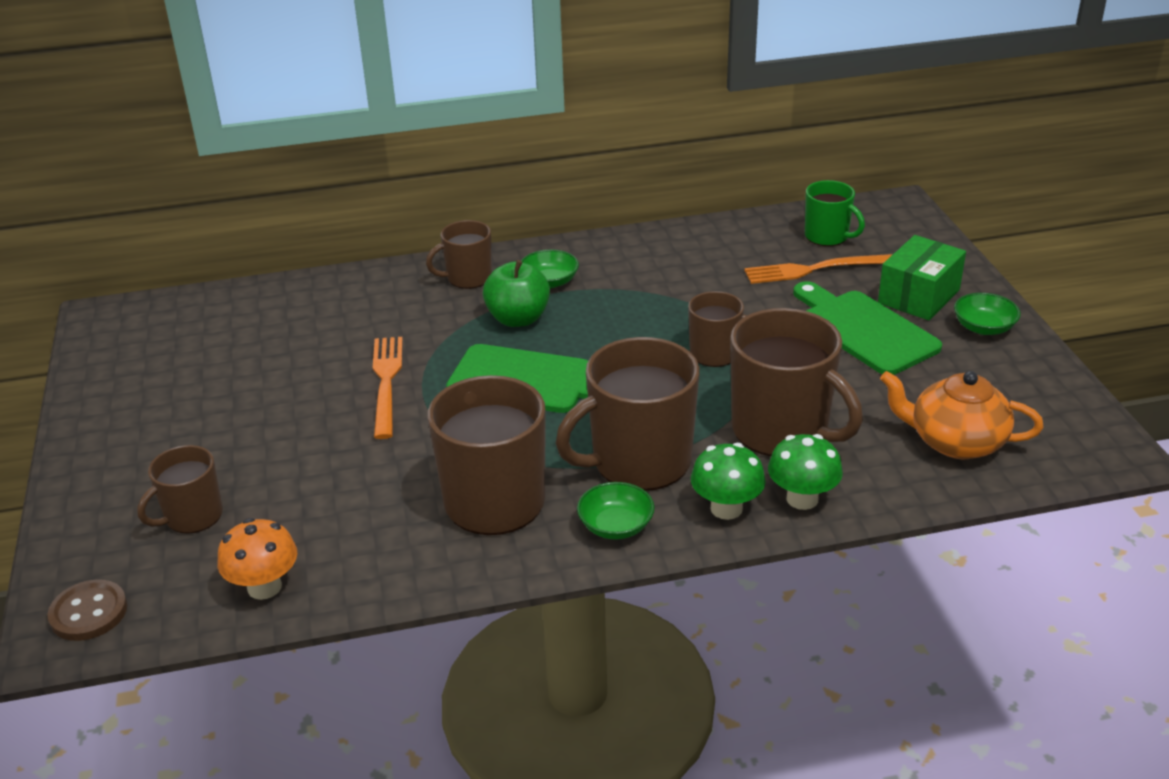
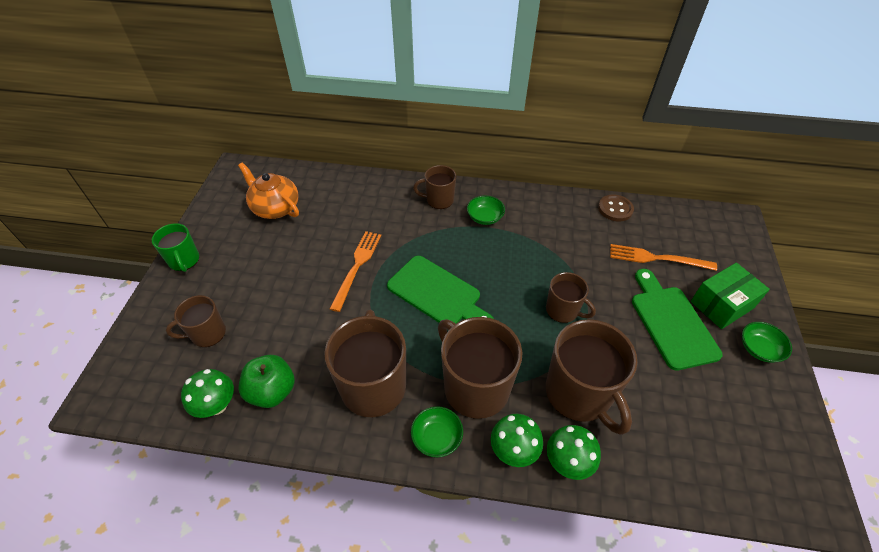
camera: 20 degrees right, 15 degrees up
brown button [47,579,127,641] -> brown button moved to [598,194,634,222]
orange mushroom [218,518,297,600] -> green mushroom [181,369,234,418]
green apple [483,260,550,327] -> green apple moved to [239,355,295,408]
brown mug [556,337,700,491] -> brown mug turned 60 degrees clockwise [438,317,522,419]
green mug [805,180,865,246] -> green mug moved to [152,223,199,272]
orange teapot [880,371,1044,459] -> orange teapot moved to [238,162,299,219]

